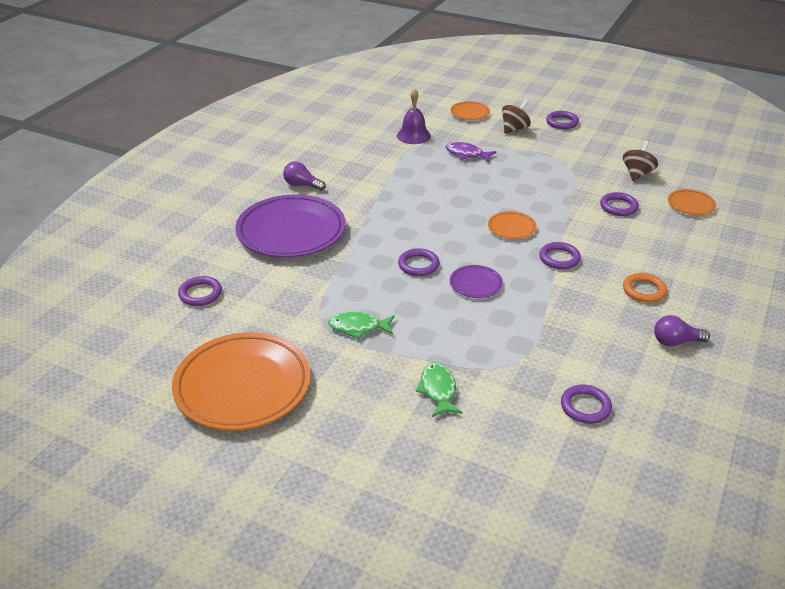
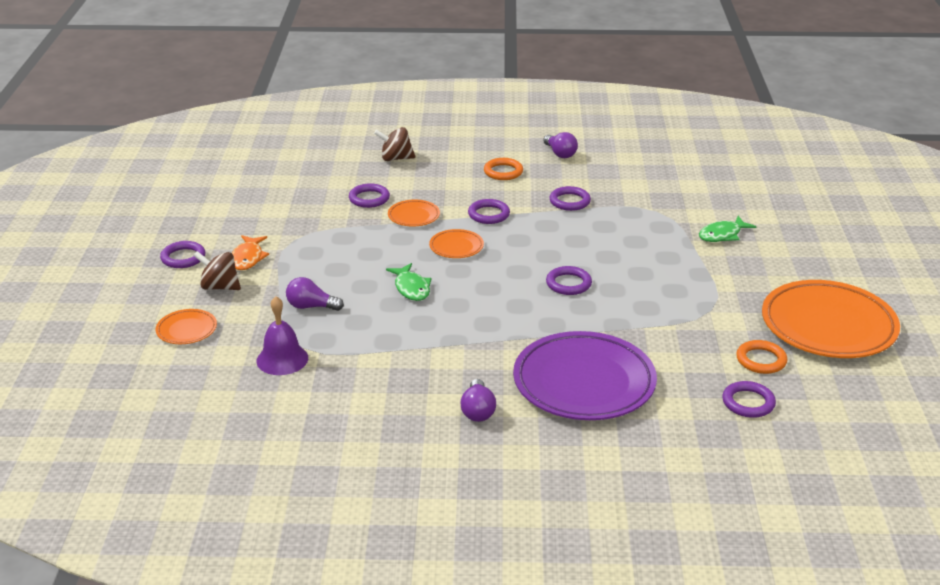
camera: 115 degrees left, 5 degrees down
green fish [328,312,395,339] -> green fish moved to [386,263,432,301]
purple fish [446,142,496,162] -> purple light bulb [286,277,344,311]
purple plate [450,265,503,298] -> none
purple ring [561,385,612,424] -> purple ring moved to [550,186,591,211]
brown spinning top [623,141,658,181] -> brown spinning top moved to [374,127,415,161]
orange plate [668,189,716,215] -> orange plate moved to [388,200,440,227]
none -> orange fish [232,235,269,270]
none -> orange ring [736,340,788,374]

